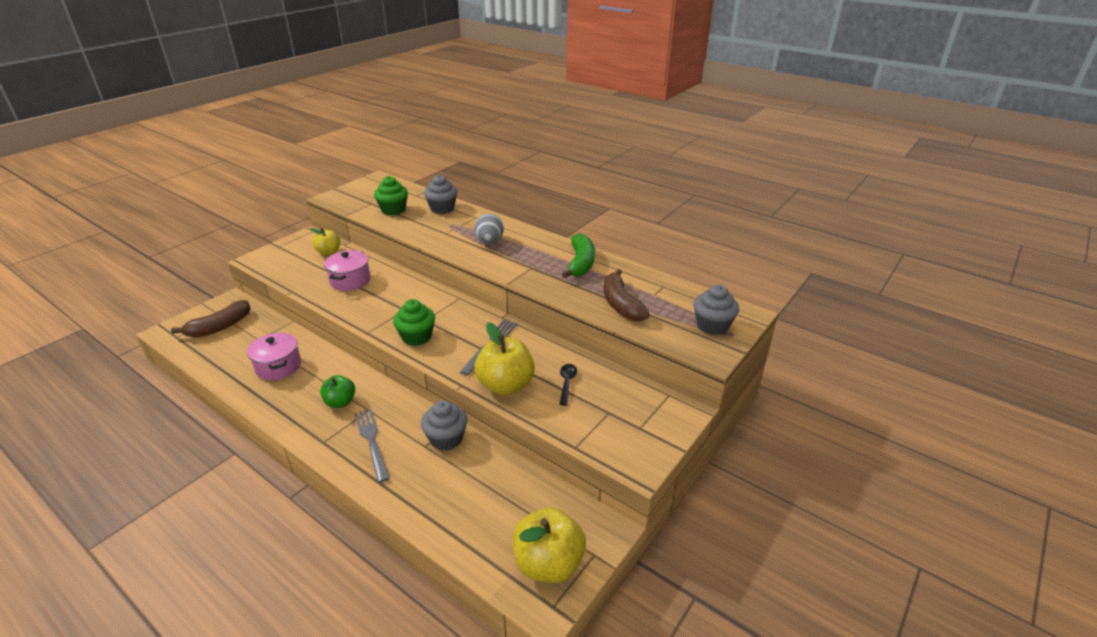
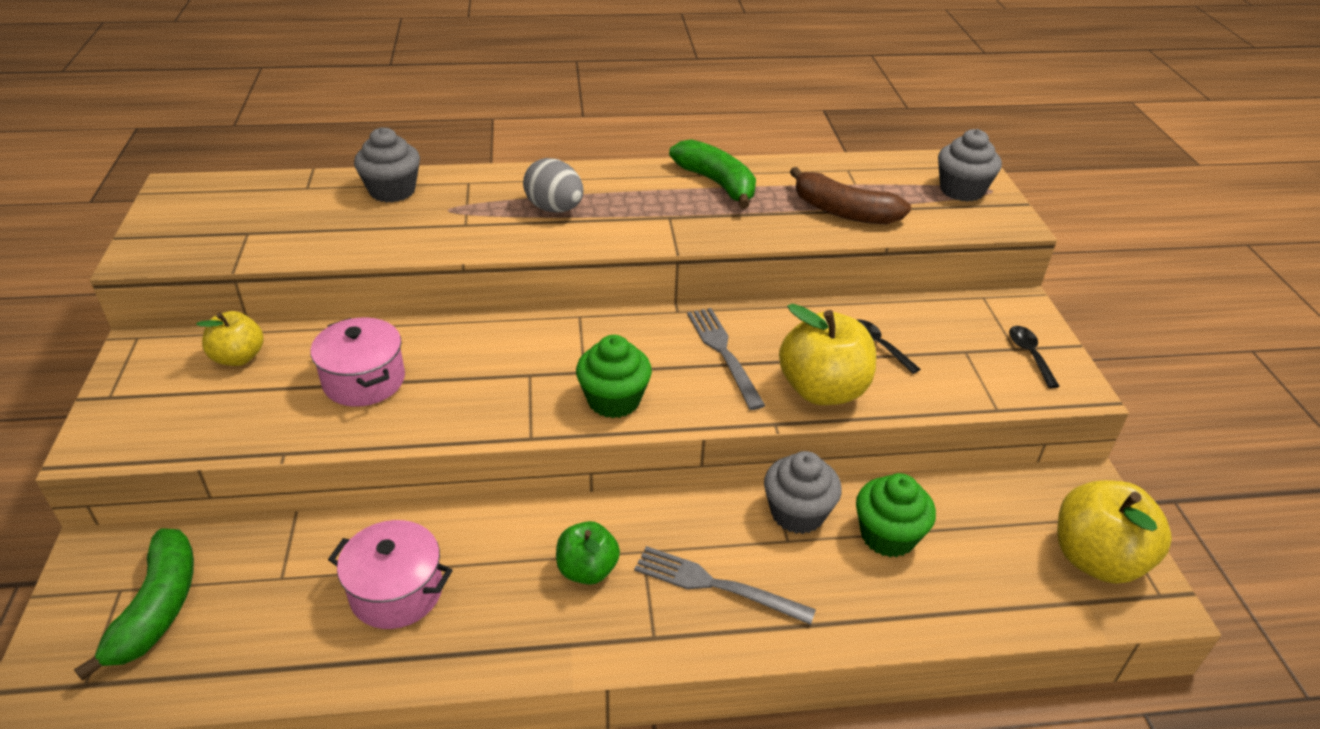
camera: 45 degrees left, 5 degrees up
brown banana [171,300,251,337] -> green banana [74,528,194,681]
green cupcake [374,176,408,215] -> green cupcake moved to [856,473,936,557]
none -> black spoon [1009,326,1060,388]

